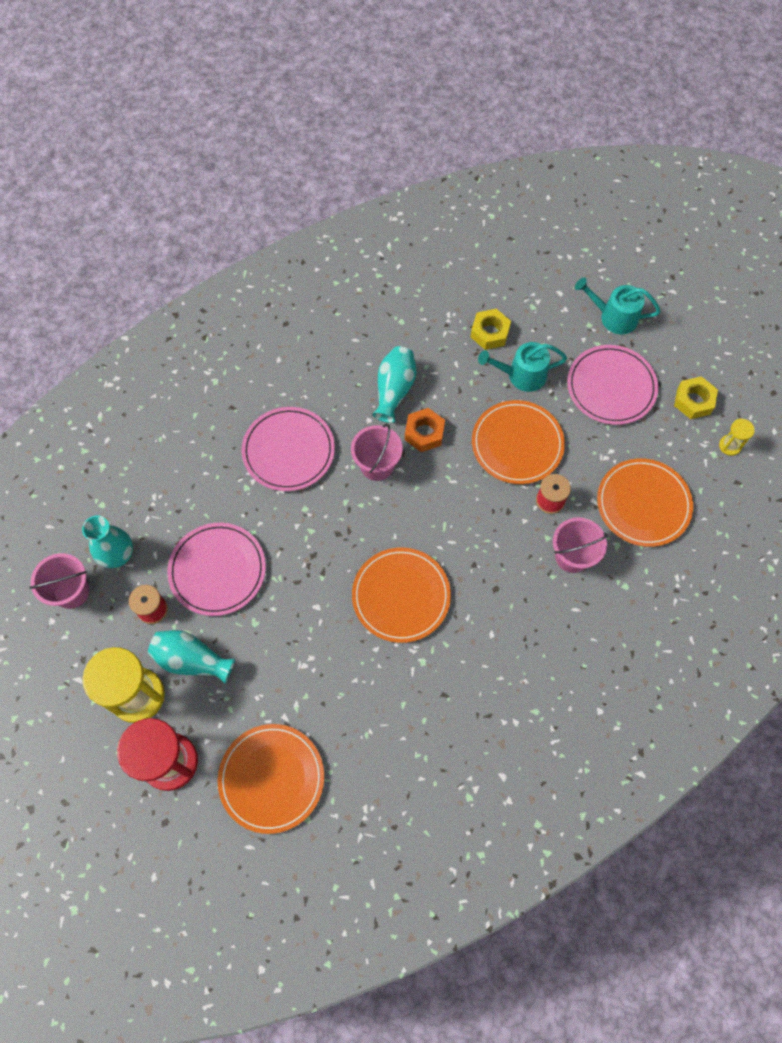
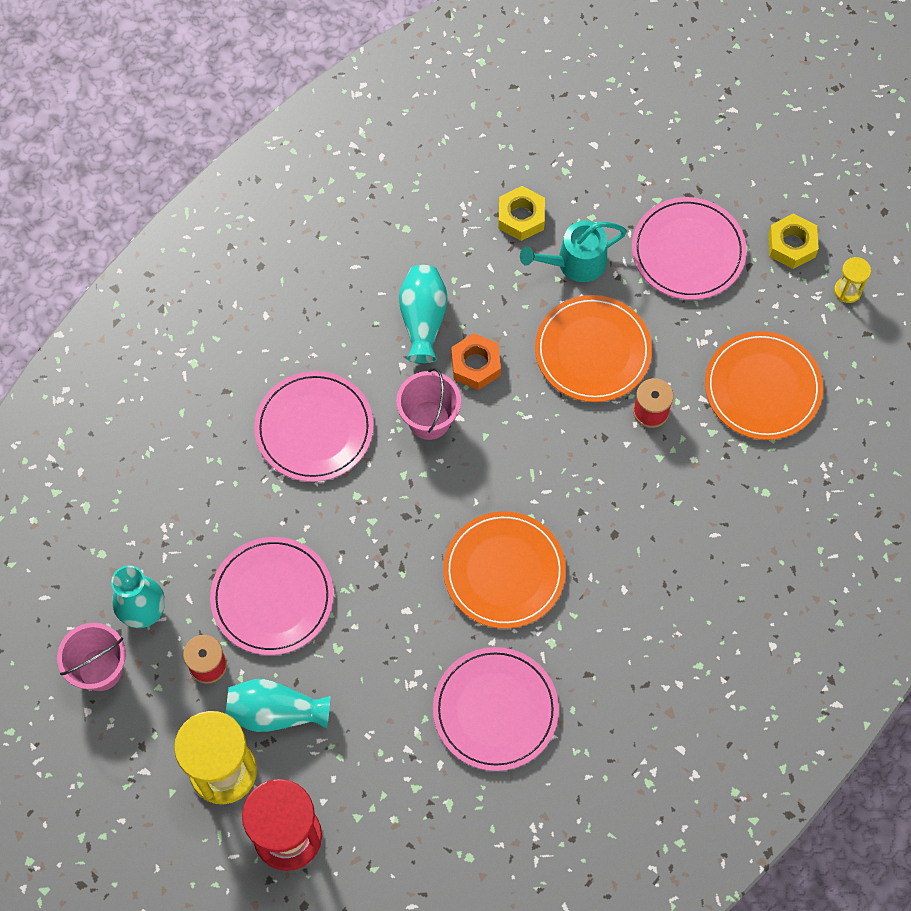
camera: 15 degrees left, 0 degrees up
orange plate [218,724,324,834] -> none
pink bucket [553,517,607,573] -> none
turquoise watering can [575,277,661,334] -> none
none -> pink plate [433,647,559,771]

